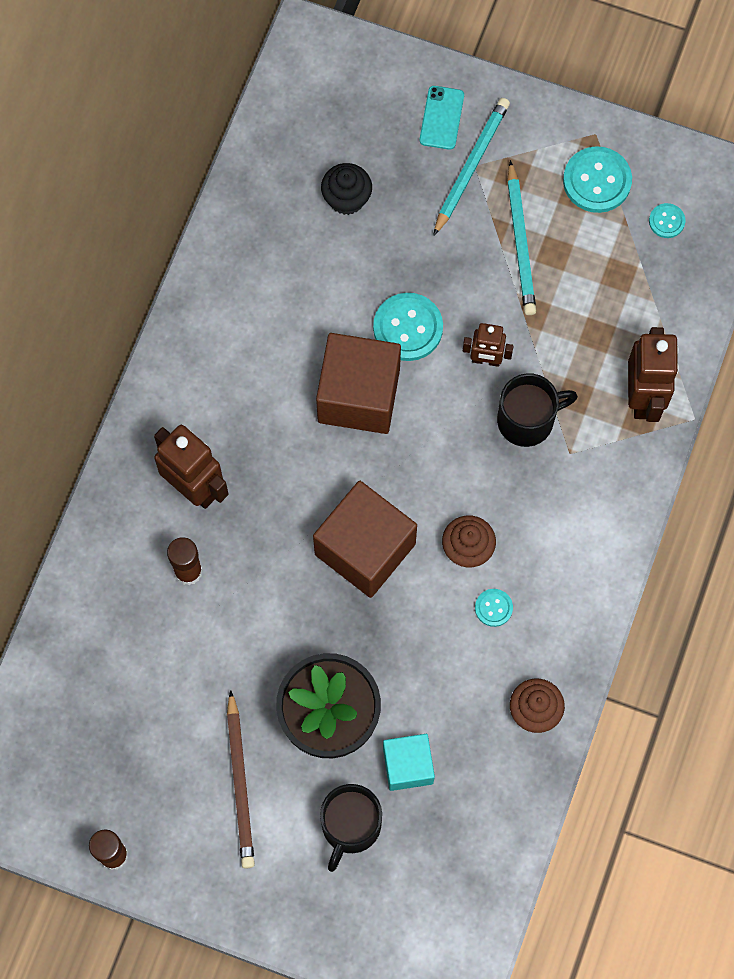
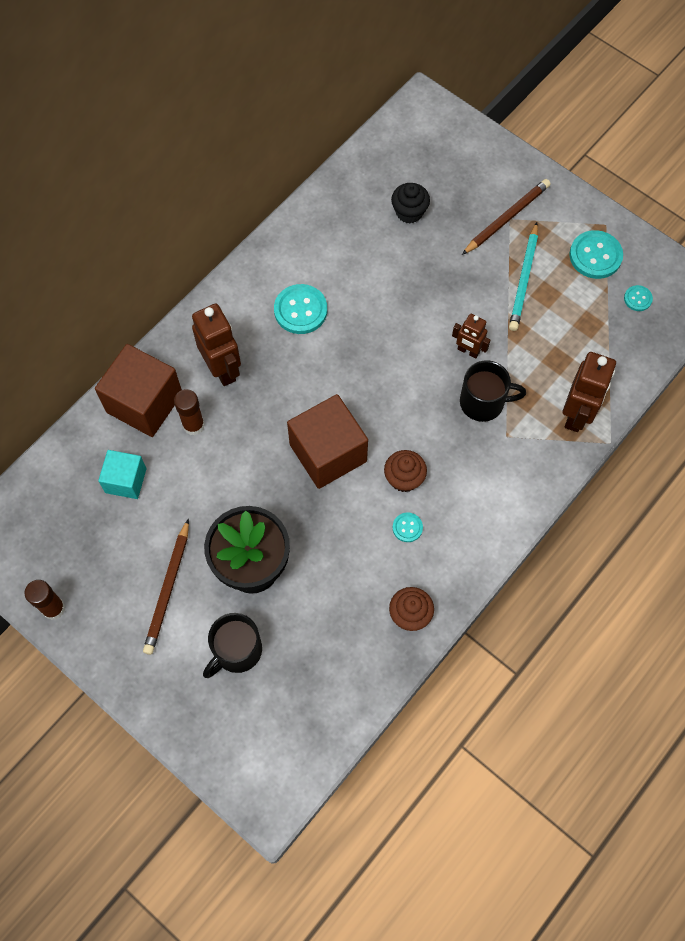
camera: 20 degrees right, 5 degrees down
brown cube [316,333,401,434] -> brown cube moved to [95,344,182,437]
turquoise button [373,293,443,361] -> turquoise button moved to [274,284,327,334]
turquoise cube [383,734,435,791] -> turquoise cube moved to [98,450,146,499]
turquoise phone [420,86,464,150] -> none
turquoise pencil [433,98,510,236] -> brown pencil [462,179,551,255]

